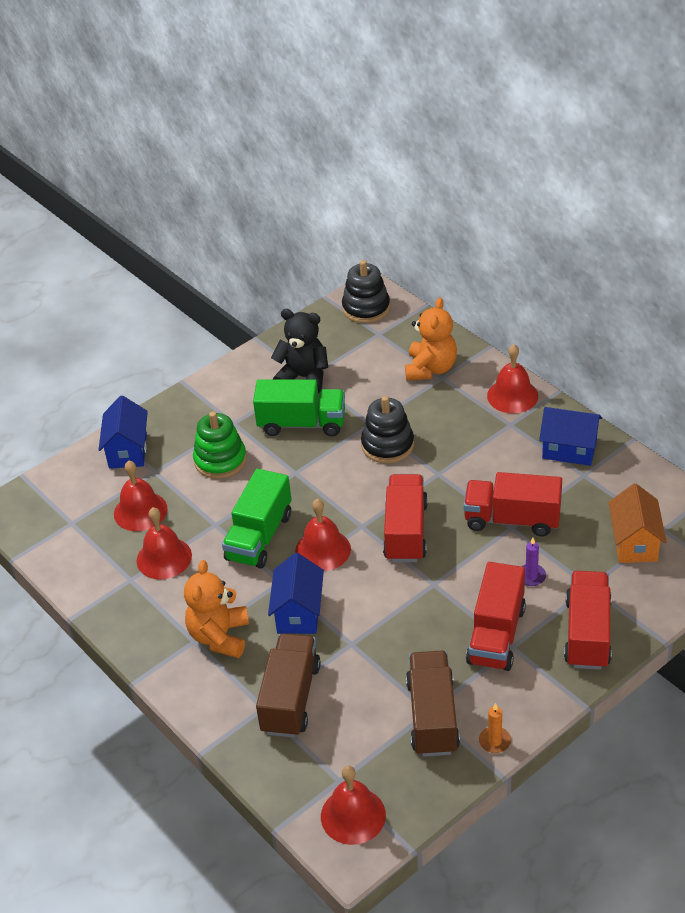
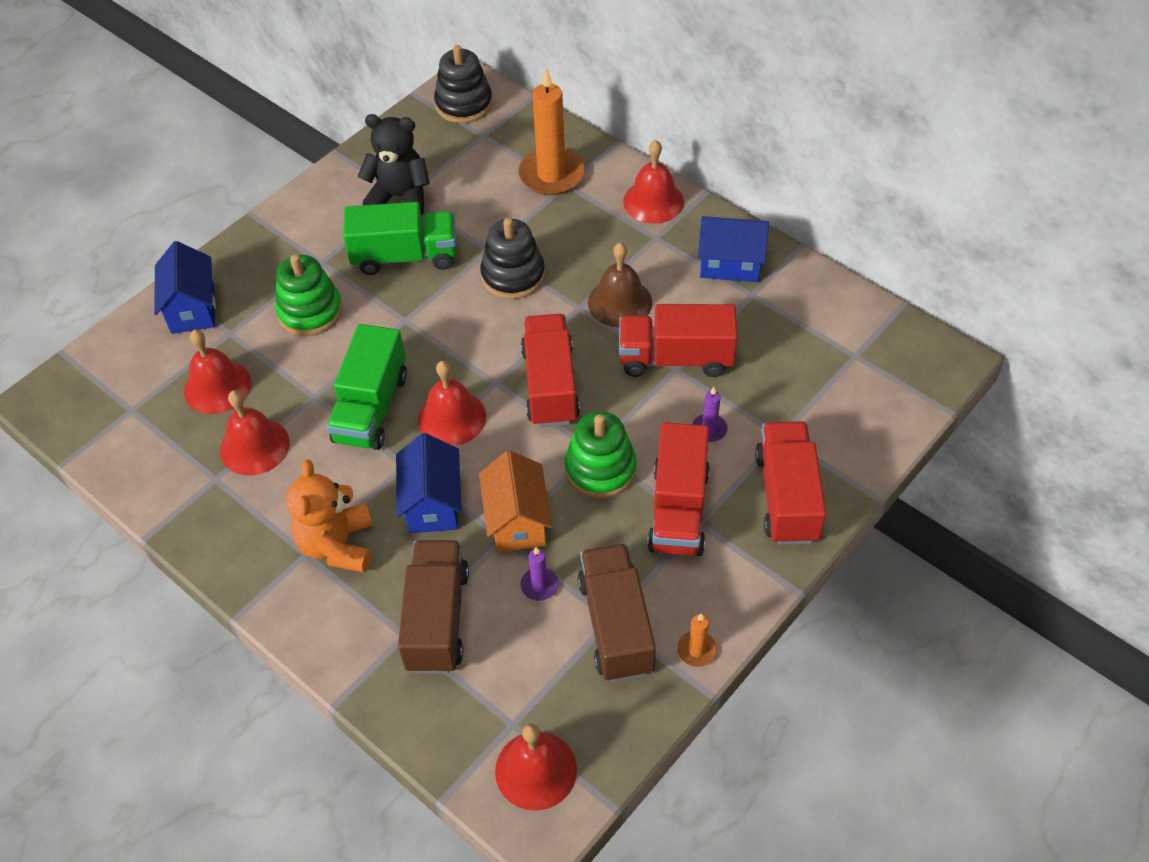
camera: 10 degrees left, 10 degrees up
orange teddy bear [405,297,457,380] -> orange candle [518,68,585,195]
orange house [608,483,667,563] -> orange house moved to [479,450,552,553]
none -> purple candle [521,547,559,601]
none -> green stacking toy [565,411,637,498]
none -> brown bell [588,242,652,327]

